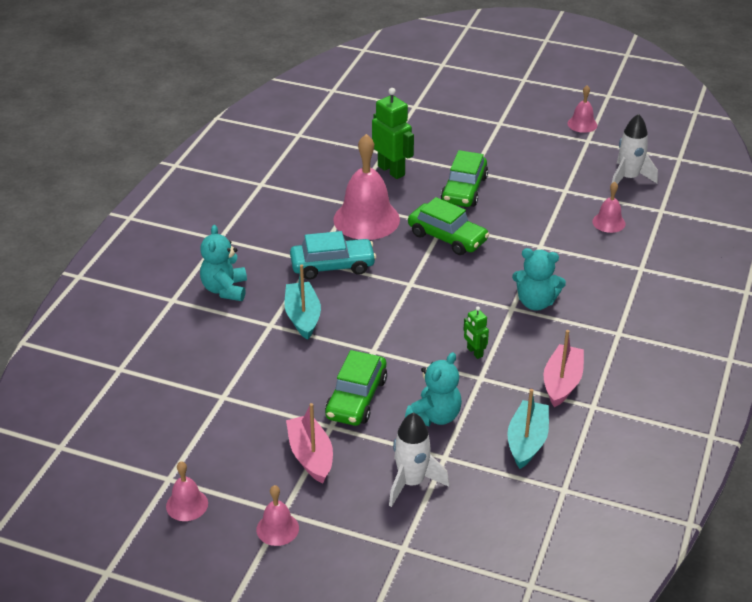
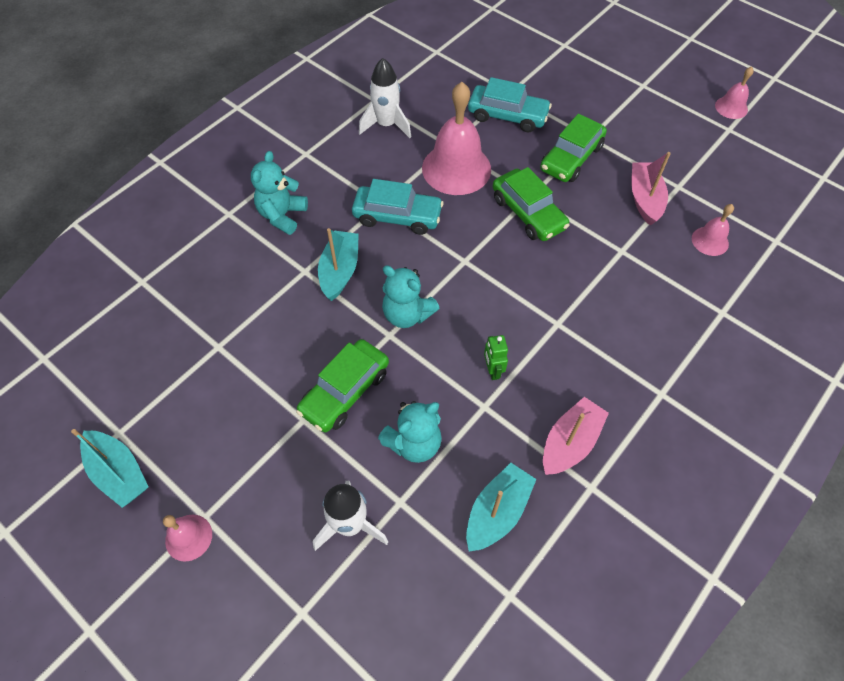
camera: 20 degrees right, 20 degrees up
pink bell [166,461,208,521] -> turquoise boat [71,429,148,508]
pink boat [286,403,333,484] -> pink boat moved to [631,152,671,226]
green robot [372,88,414,179] -> turquoise car [468,77,552,132]
turquoise teddy bear [512,248,566,311] -> turquoise teddy bear moved to [382,266,440,328]
white rocket [612,114,658,184] -> white rocket moved to [359,58,411,138]

